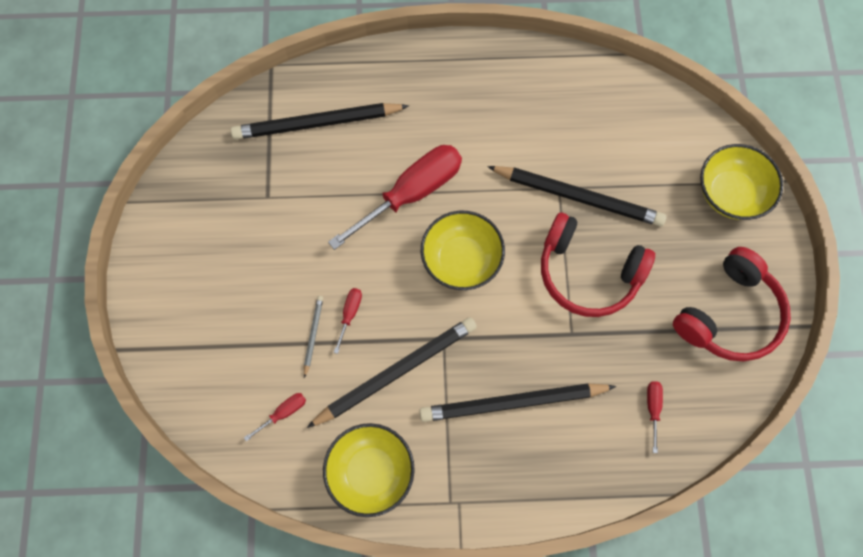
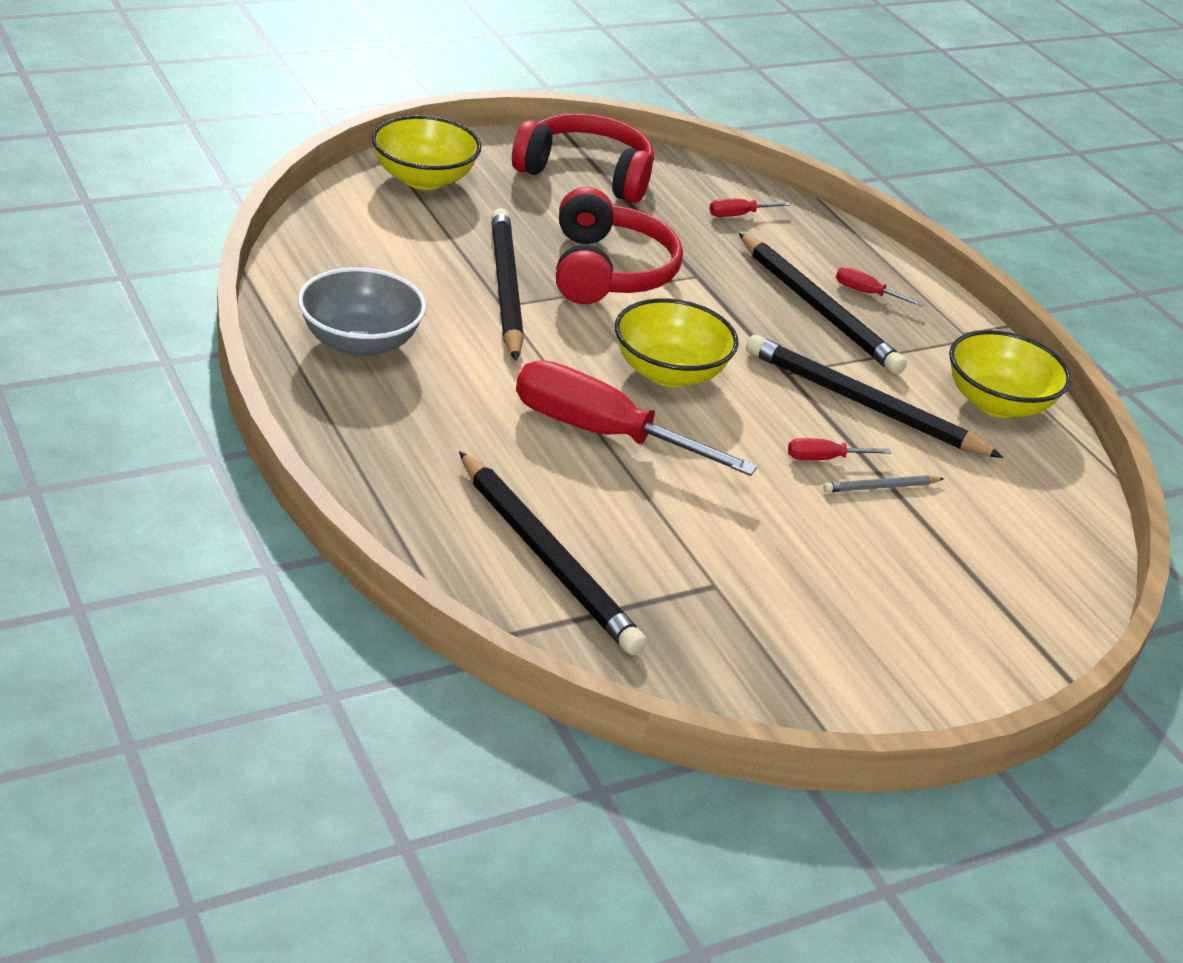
camera: 120 degrees left, 35 degrees down
red screwdriver [244,393,306,441] -> red screwdriver moved to [836,267,924,307]
none -> grey bowl [298,267,426,357]

